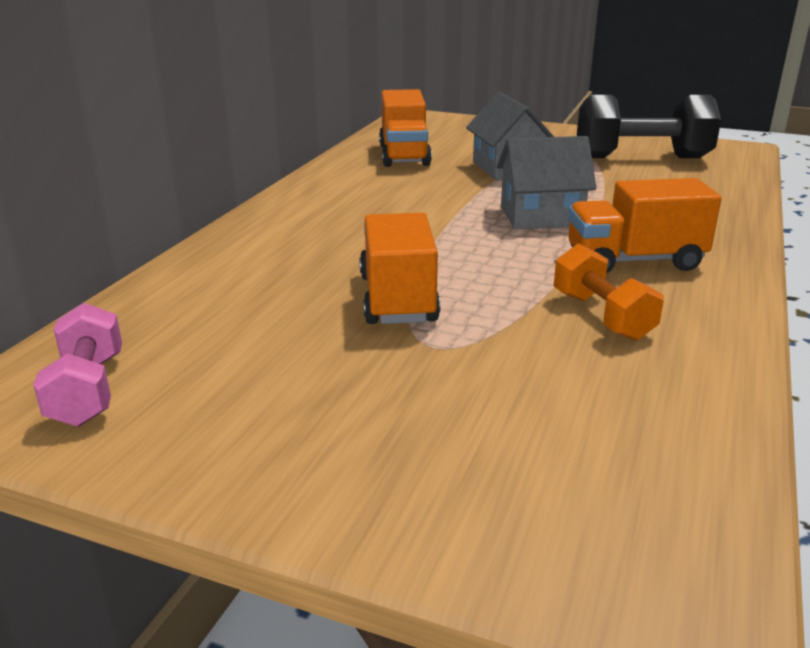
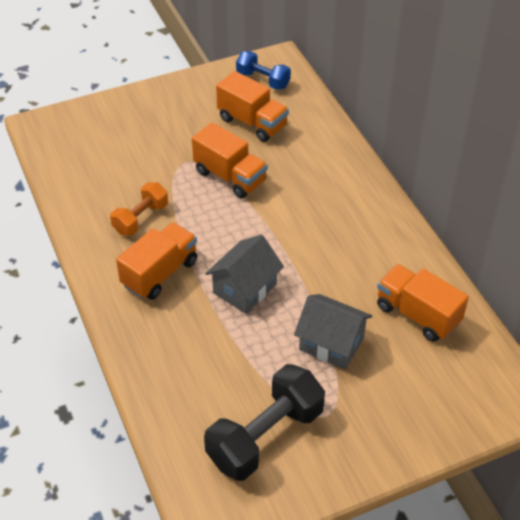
camera: 135 degrees right, 20 degrees up
pink dumbbell [33,303,122,427] -> blue dumbbell [236,51,291,90]
orange dumbbell [554,243,664,341] -> orange dumbbell turned 75 degrees counterclockwise [110,182,168,236]
none -> orange truck [216,71,289,142]

